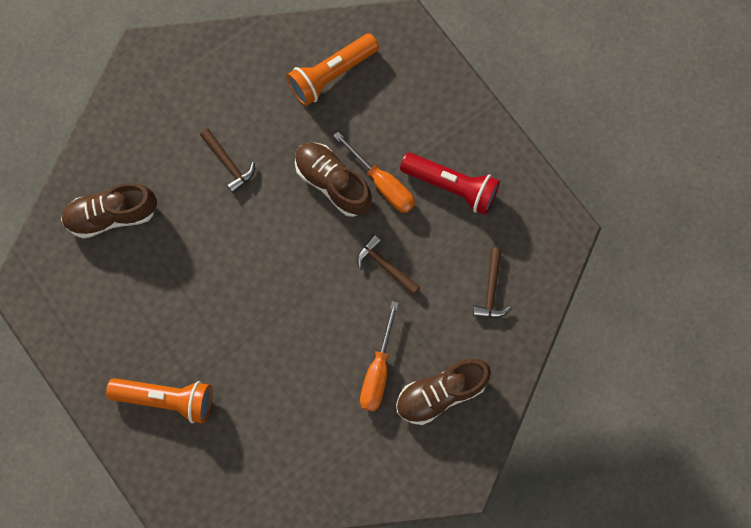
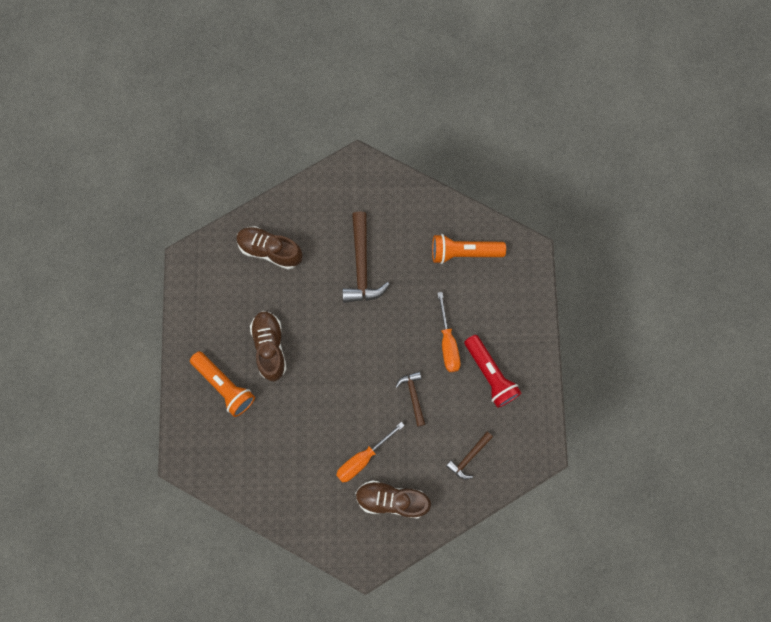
camera: 35 degrees right, 0 degrees up
brown hammer [200,128,255,193] -> brown hammer [342,212,390,303], size x1.77
brown shoe [295,143,372,217] -> brown shoe moved to [250,311,287,381]

